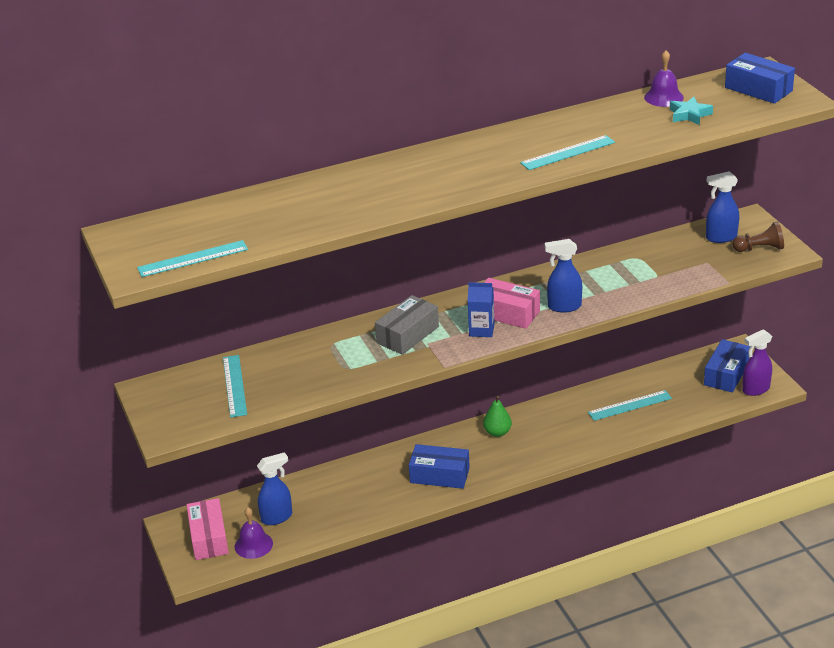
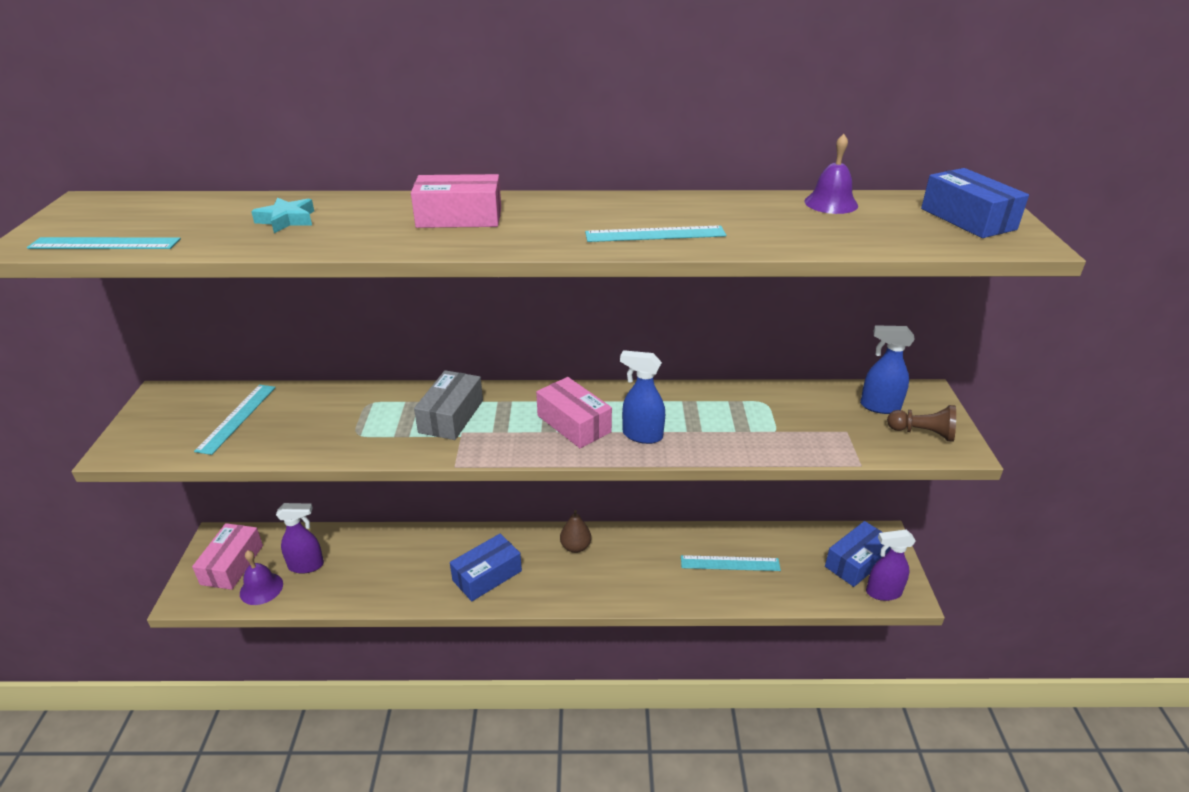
camera: 20 degrees right, 0 degrees up
blue spray bottle [257,452,292,525] -> purple spray bottle [276,503,324,574]
grey box [375,295,439,355] -> grey box turned 45 degrees counterclockwise [414,370,483,440]
blue box [409,444,470,489] -> blue box turned 75 degrees counterclockwise [450,534,522,601]
blue carton [468,282,495,337] -> none
green pear [483,396,512,437] -> brown pear [560,510,591,553]
turquoise star [670,97,713,125] -> turquoise star moved to [251,197,314,233]
none -> pink box [411,174,501,228]

